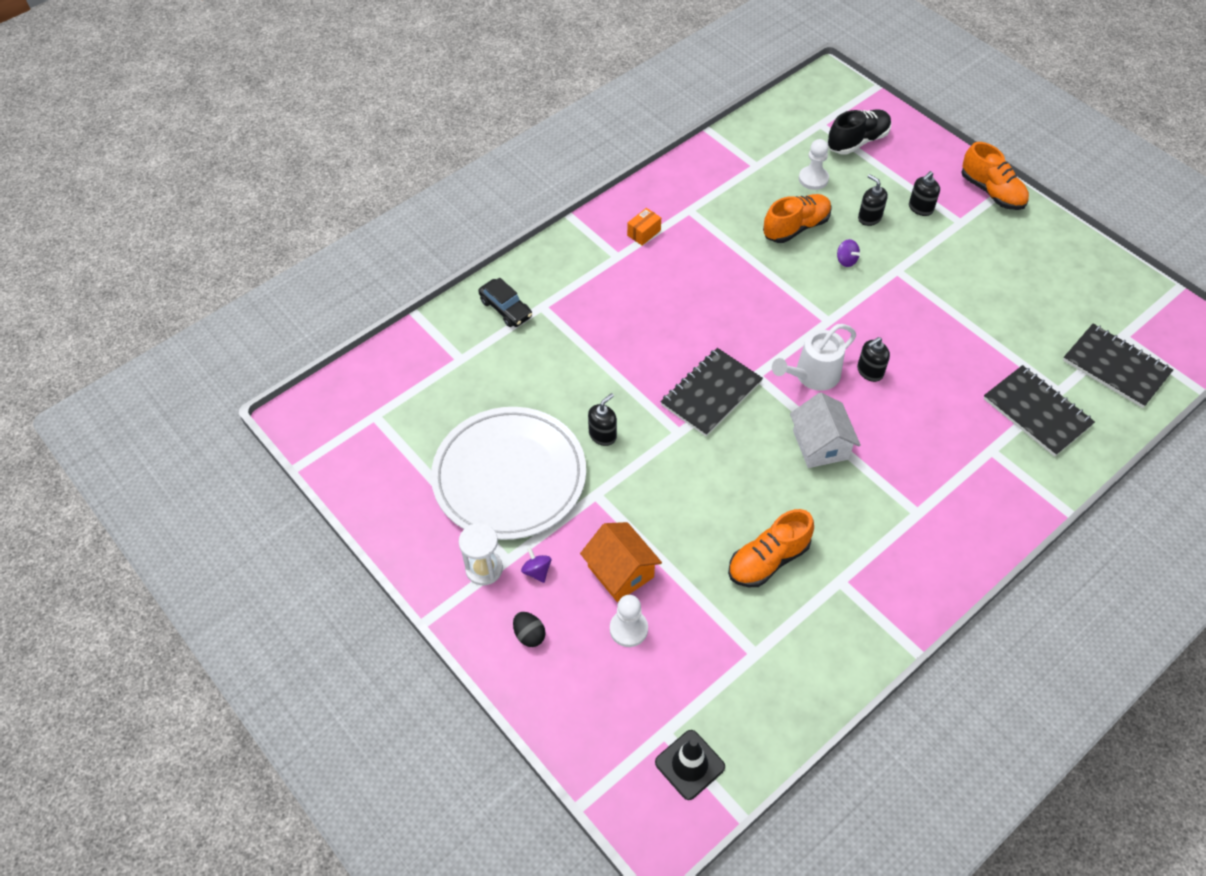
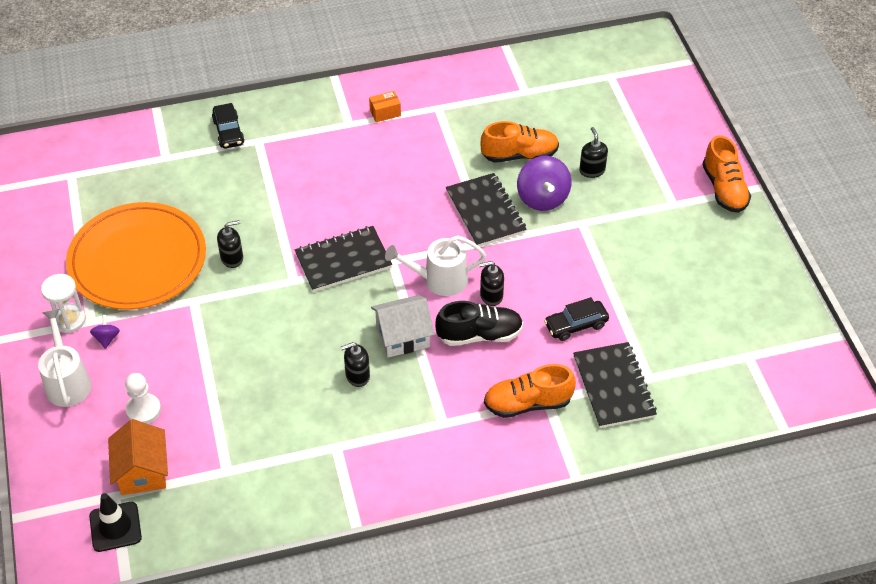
camera: 25 degrees right, 5 degrees down
white plate [431,407,586,540] -> orange plate [66,202,206,310]
black egg [513,612,545,647] -> white watering can [38,309,91,407]
orange house [580,522,662,602] -> orange house moved to [108,419,168,495]
orange shoe [728,509,814,587] -> orange shoe moved to [484,364,576,418]
white house [790,393,861,468] -> white house turned 60 degrees clockwise [371,295,434,358]
white pawn [799,139,829,190] -> none
black shoe [827,109,891,155] -> black shoe moved to [435,301,523,346]
purple spinning top [837,239,860,267] -> purple spinning top [517,156,572,211], size x2.07
black soap dispenser [909,171,940,216] -> black soap dispenser moved to [341,342,370,387]
black notebook [1063,324,1173,408] -> black notebook moved to [446,173,526,247]
none -> black car [544,297,609,341]

